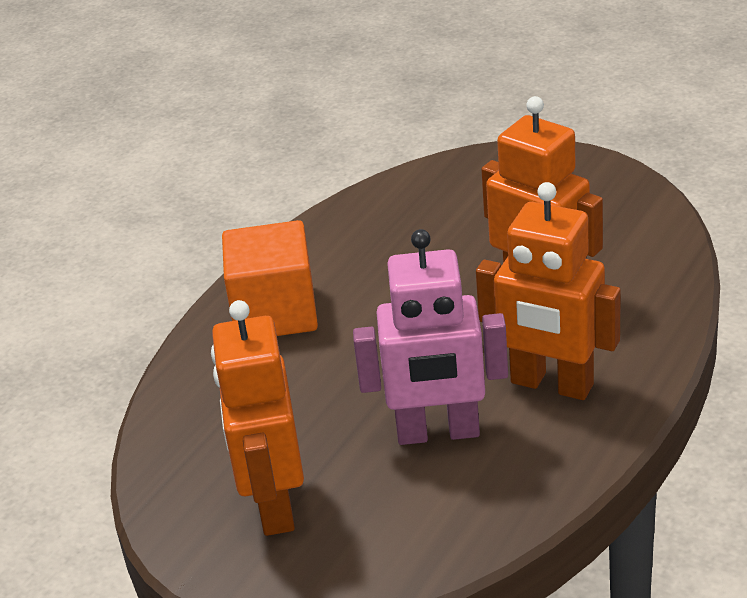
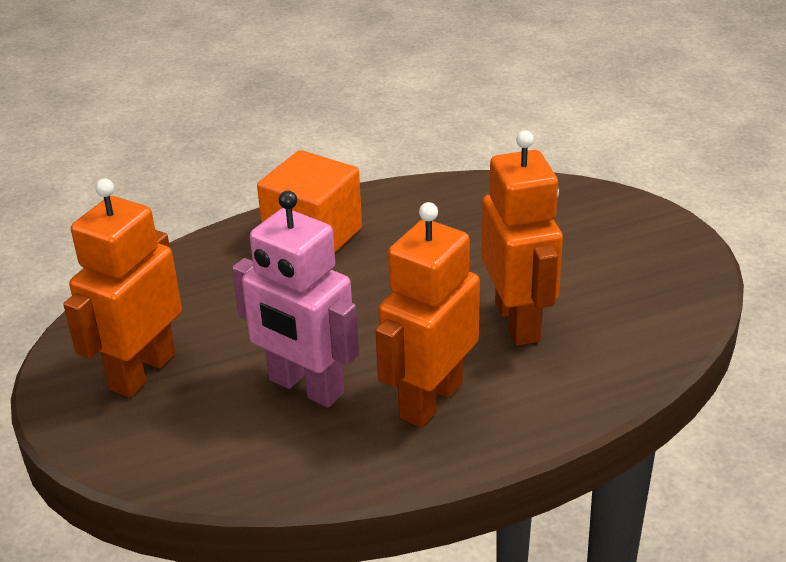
camera: 35 degrees right, 0 degrees up
orange robot [476,182,621,400] -> orange robot turned 60 degrees clockwise [375,202,480,428]

